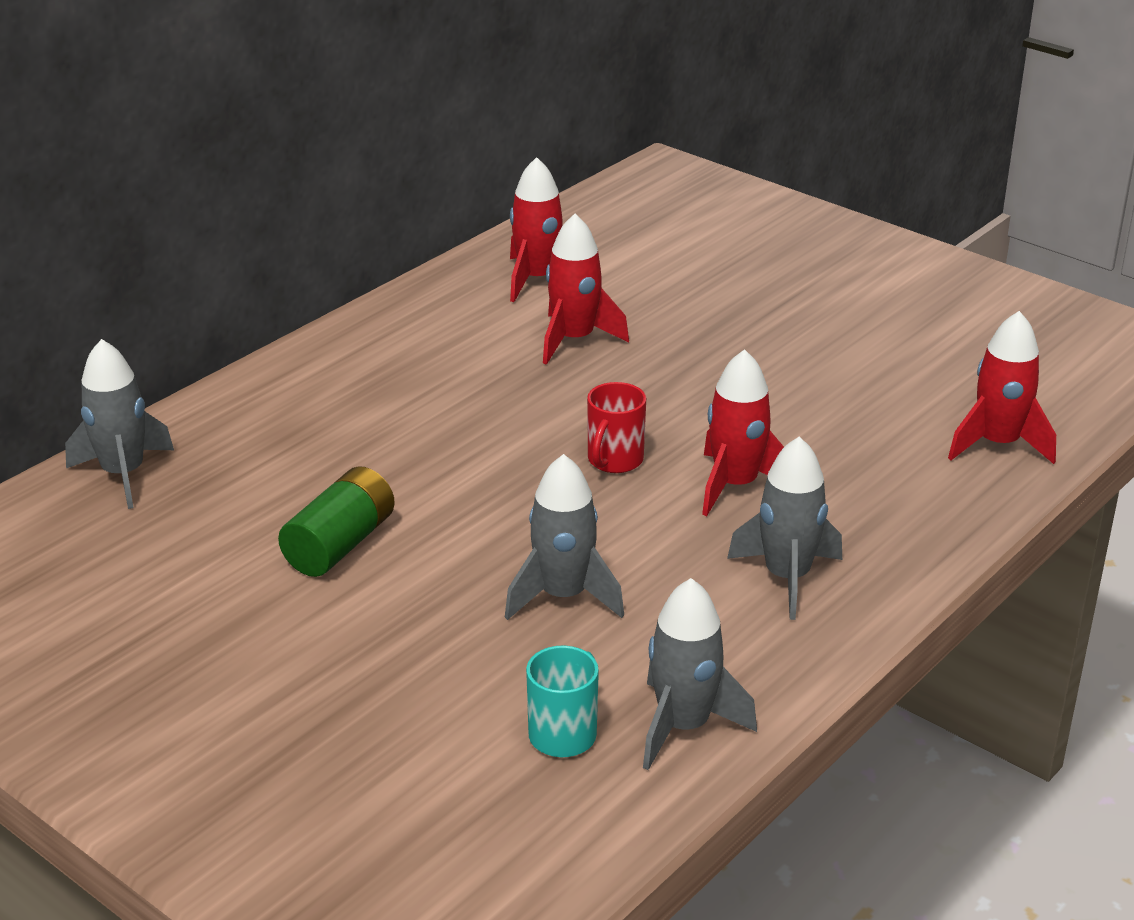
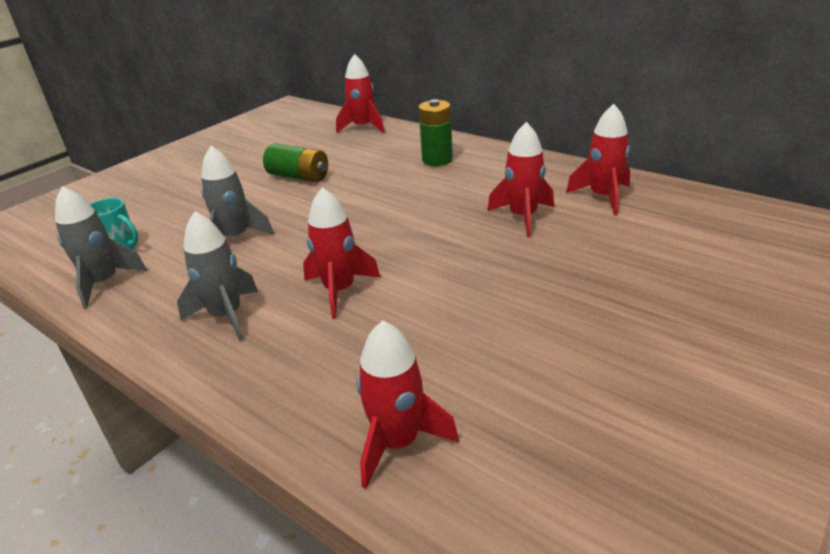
camera: 90 degrees right, 0 degrees up
grey rocket [65,339,174,509] -> red rocket [336,54,385,133]
red mug [587,382,646,473] -> none
none -> green battery [418,99,453,166]

